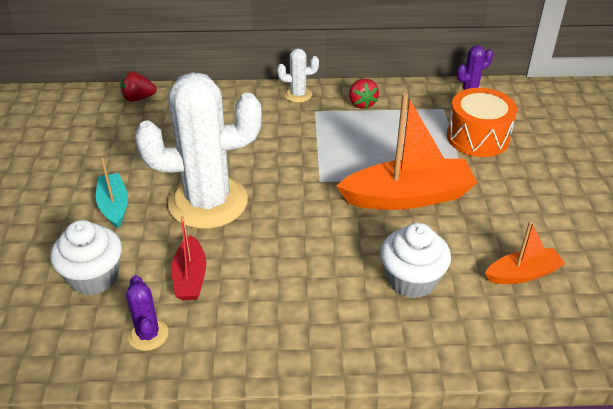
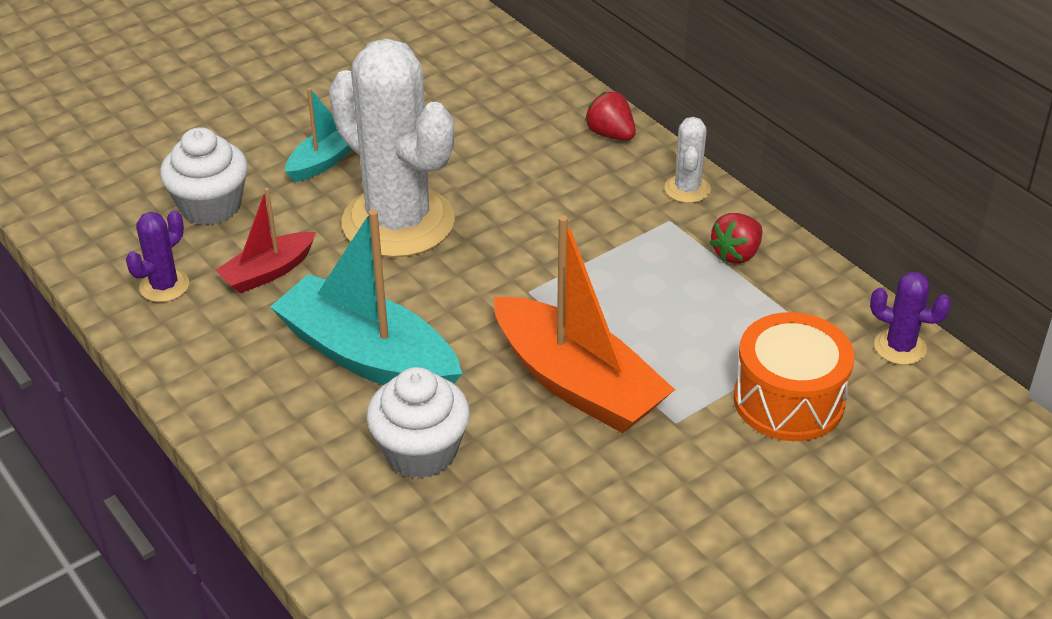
camera: 55 degrees right, 0 degrees up
red strawberry [120,71,157,102] -> red strawberry moved to [585,92,636,140]
white cactus [277,48,319,103] -> white cactus turned 45 degrees clockwise [664,117,711,203]
orange boat [485,221,565,284] -> none
none -> turquoise boat [270,209,462,385]

